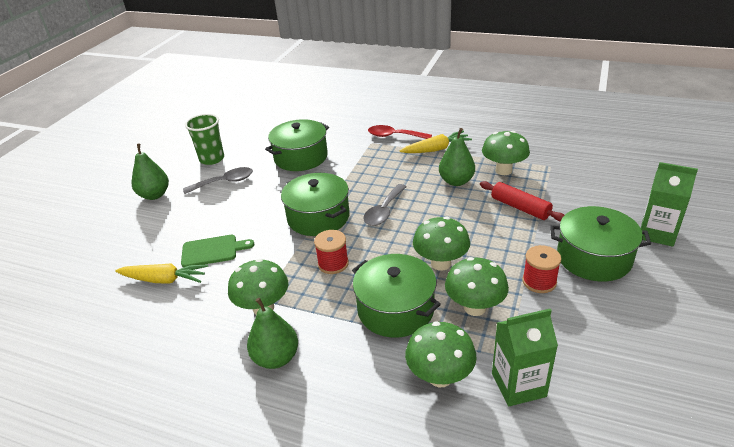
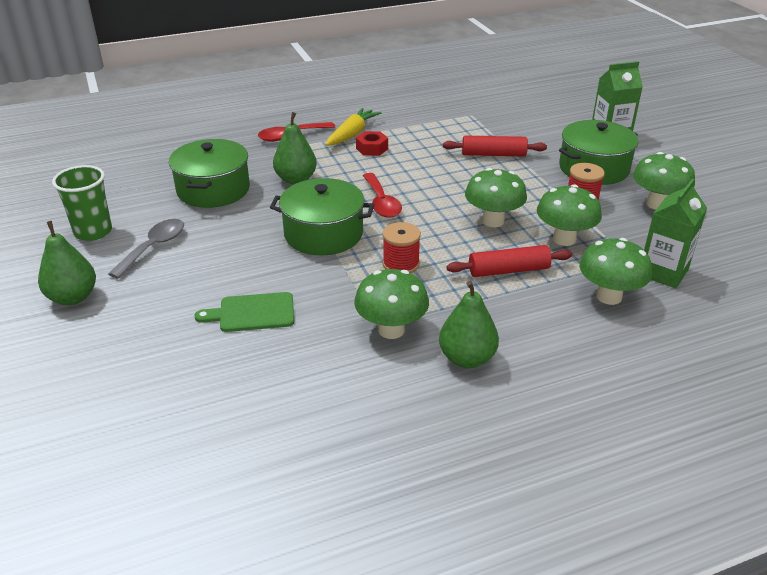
camera: 45 degrees left, 0 degrees up
yellow carrot [115,263,208,283] -> none
green cutting board [181,235,255,267] -> green cutting board turned 135 degrees counterclockwise [194,292,294,332]
green pot [352,254,441,338] -> red rolling pin [447,245,572,277]
grey spoon [363,184,407,226] -> red spoon [363,173,402,218]
green pear [439,128,475,186] -> green pear moved to [273,112,317,184]
green mushroom [482,131,530,175] -> green mushroom moved to [633,152,695,210]
none -> red nut [356,131,388,156]

